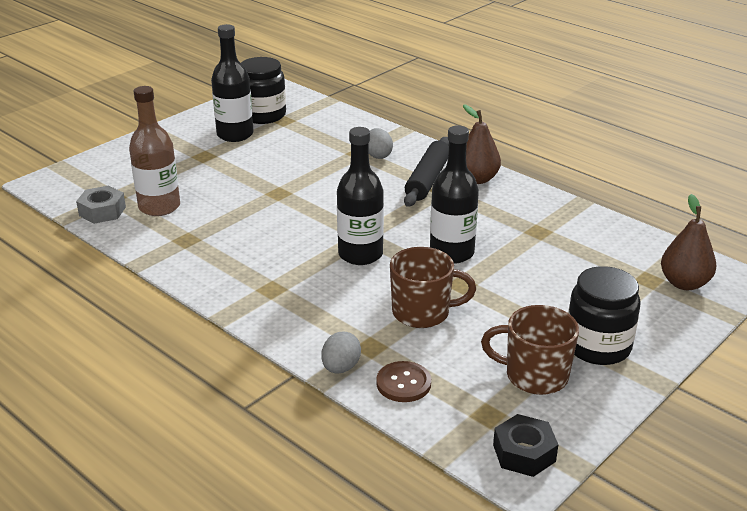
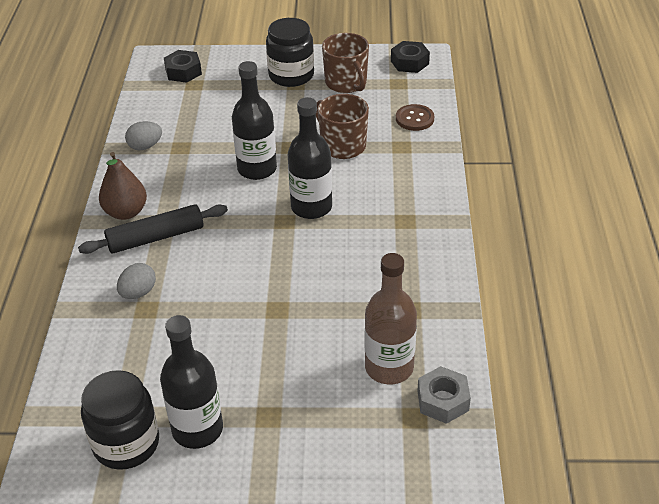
camera: 130 degrees left, 10 degrees up
grey egg [321,332,361,373] -> grey egg moved to [125,121,162,151]
brown pear [661,194,716,290] -> black nut [164,50,202,83]

